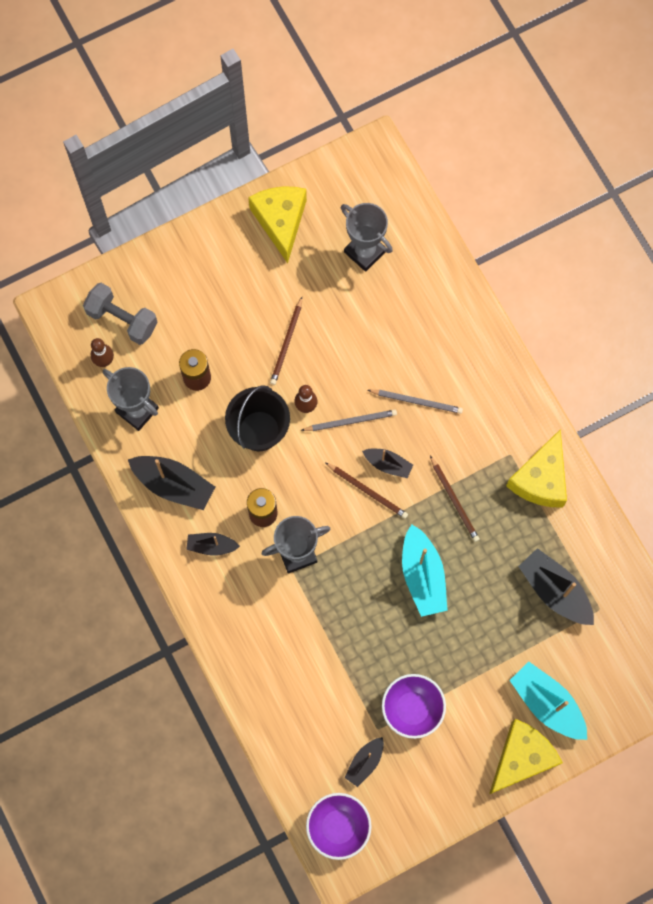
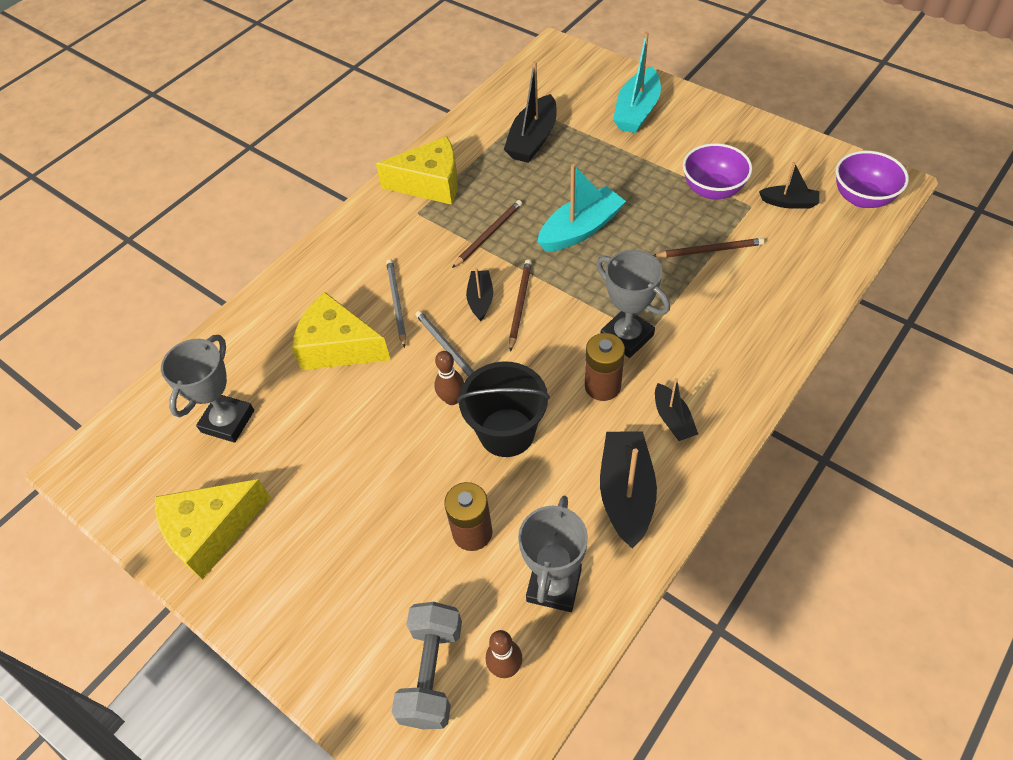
camera: 110 degrees left, 20 degrees down
brown pencil [270,297,302,385] -> brown pencil moved to [653,238,764,258]
yellow cheese [489,719,563,794] -> yellow cheese moved to [292,292,391,370]

